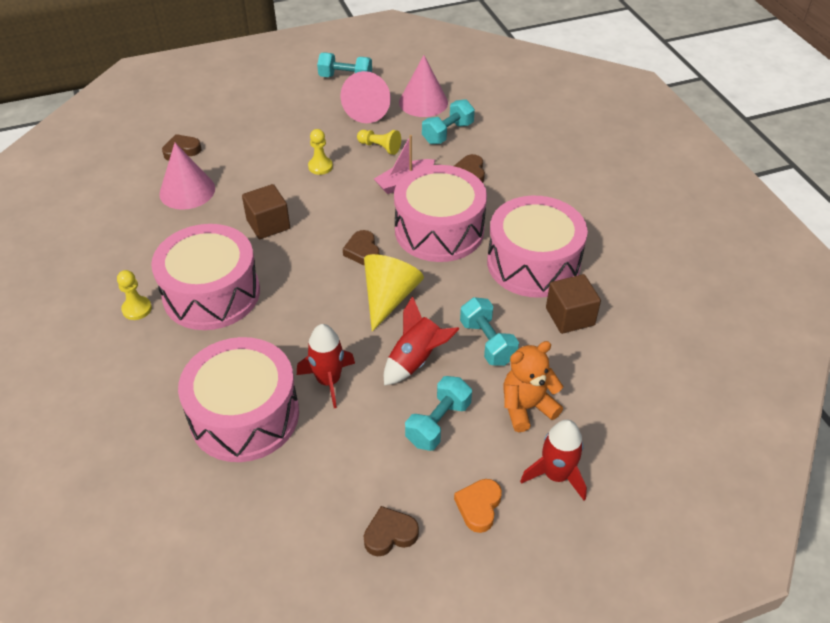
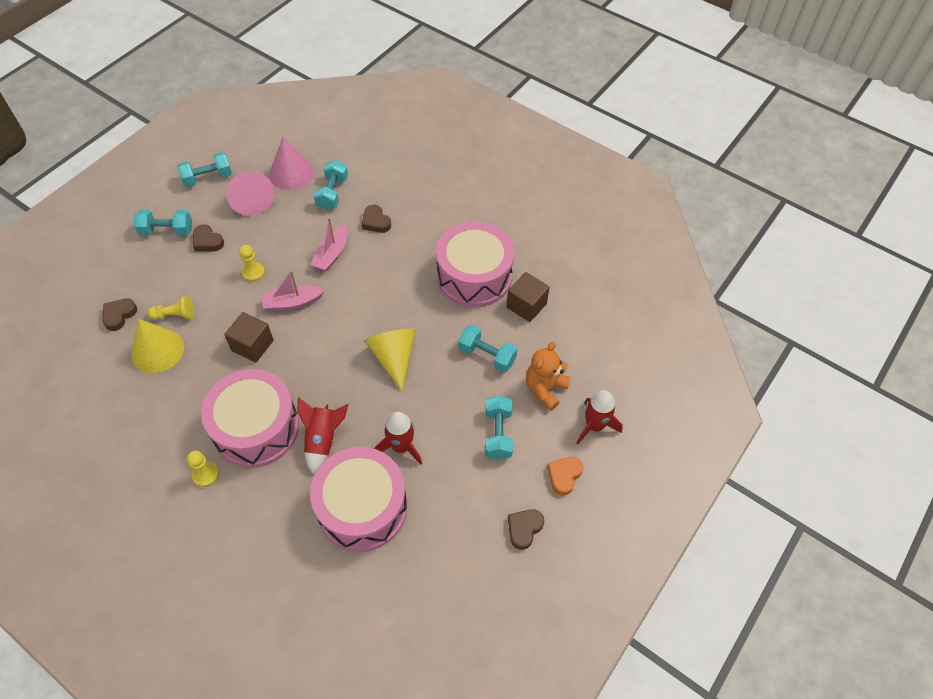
camera: 35 degrees left, 10 degrees up
pink cone [159,143,215,210] -> yellow cone [131,319,184,373]
brown heart [343,230,379,265] -> brown heart moved to [193,224,224,251]
yellow pawn [357,130,401,155] -> yellow pawn moved to [148,296,194,320]
red rocket [384,296,459,385] -> red rocket moved to [297,397,348,474]
pink drum [394,165,487,262] -> none
orange heart [454,479,502,533] -> orange heart turned 45 degrees clockwise [547,457,583,495]
none -> turquoise dumbbell [134,210,192,236]
none -> pink boat [261,270,325,311]

